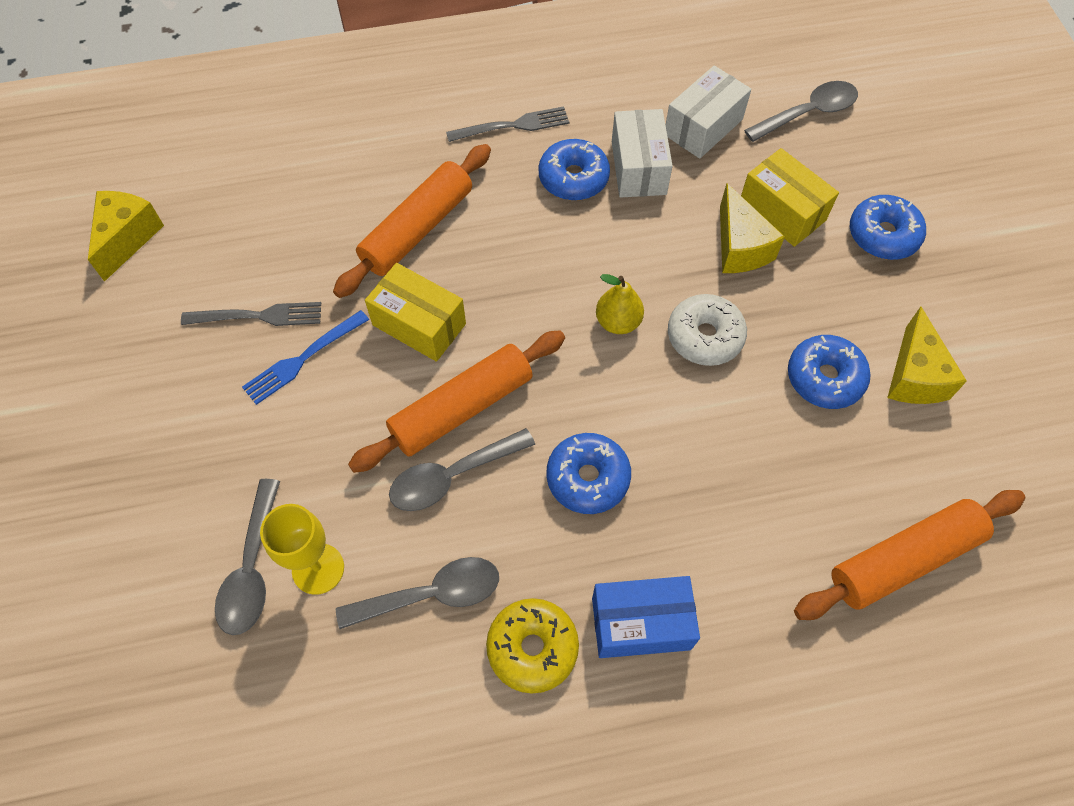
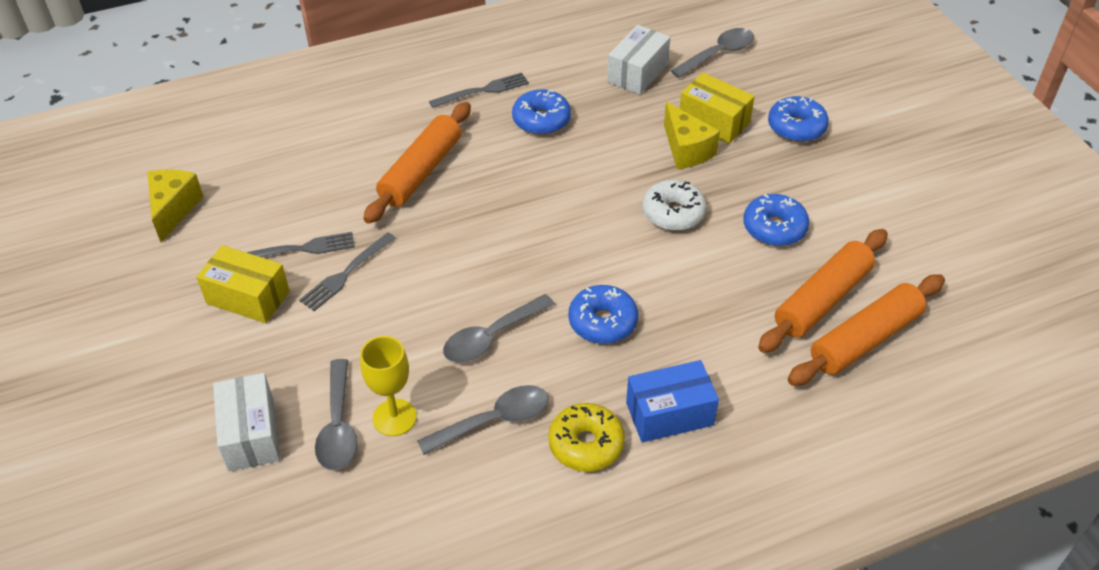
camera: 10 degrees left, 15 degrees down
blue fork [242,310,369,405] -> grey fork [299,233,396,311]
orange rolling pin [348,330,565,473] -> orange rolling pin moved to [758,229,888,353]
yellow box [365,263,466,362] -> yellow box moved to [196,245,290,323]
yellow pear [596,274,644,334] -> none
white box [612,109,673,198] -> white box moved to [213,373,280,471]
yellow cheese [887,307,967,404] -> none

